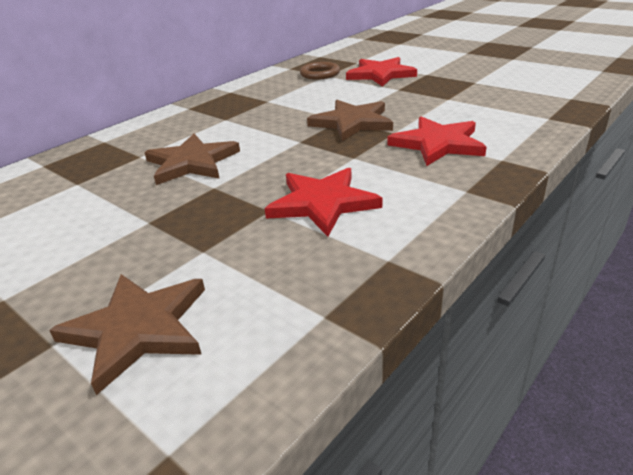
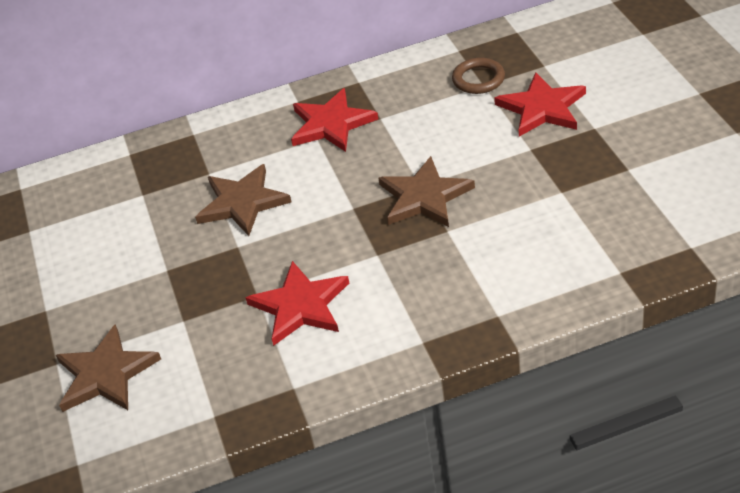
camera: 35 degrees right, 10 degrees up
red star [387,116,487,166] -> red star moved to [291,88,378,152]

